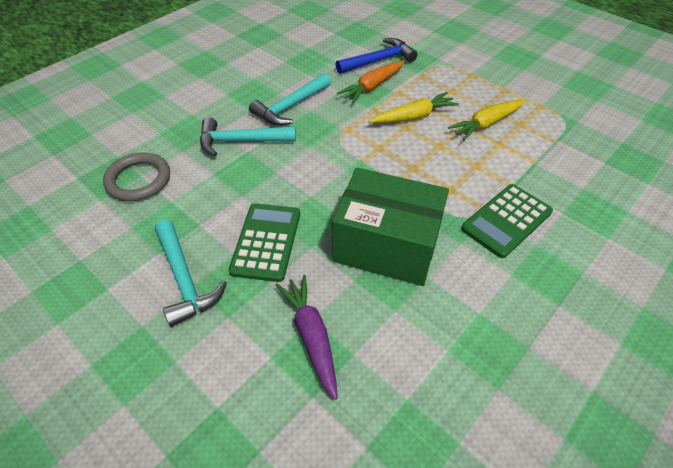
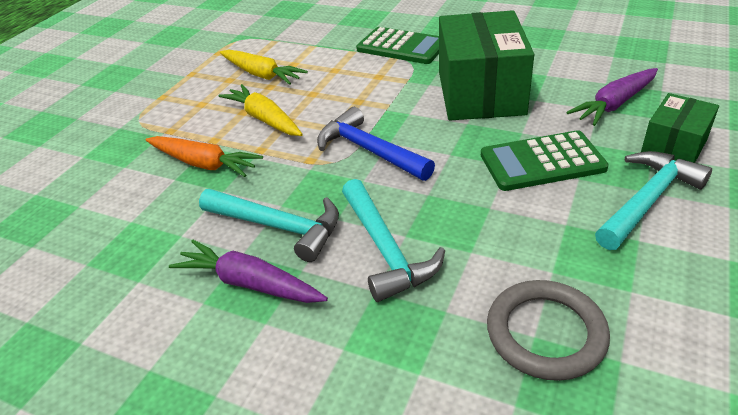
camera: 105 degrees left, 10 degrees down
blue hammer [336,38,417,74] -> blue hammer moved to [317,107,435,181]
none -> purple carrot [169,240,328,303]
none -> green box [641,93,719,163]

